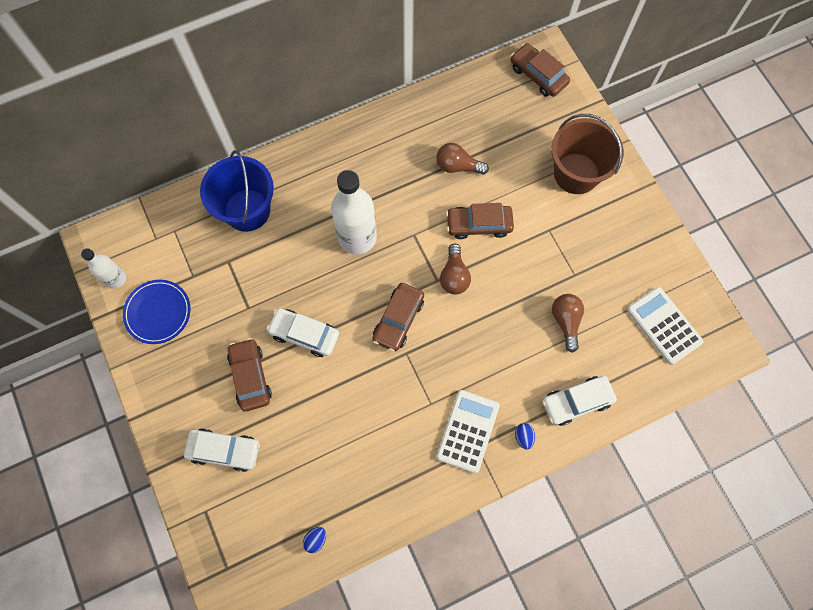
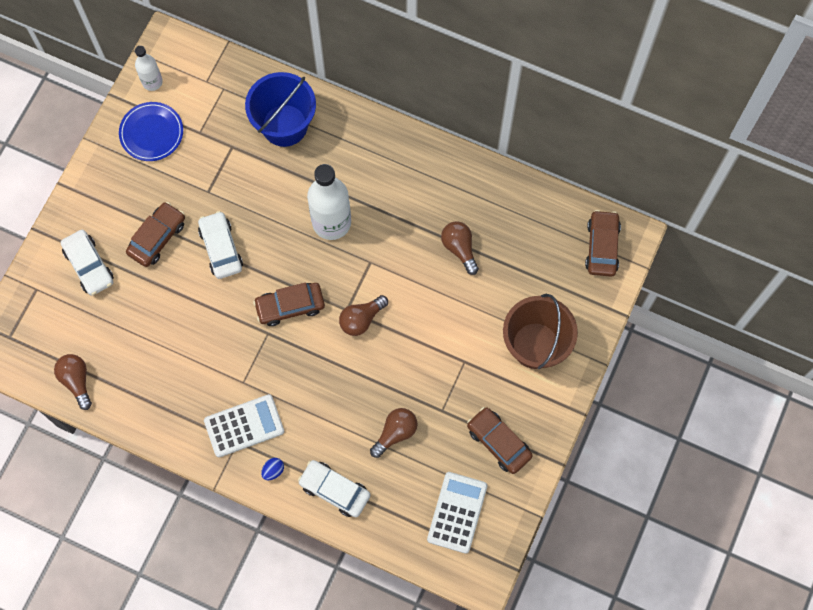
camera: 50 degrees right, 0 degrees up
blue egg [303,527,326,553] -> brown light bulb [54,354,92,410]
brown car [446,203,514,239] -> brown car moved to [467,407,533,474]

